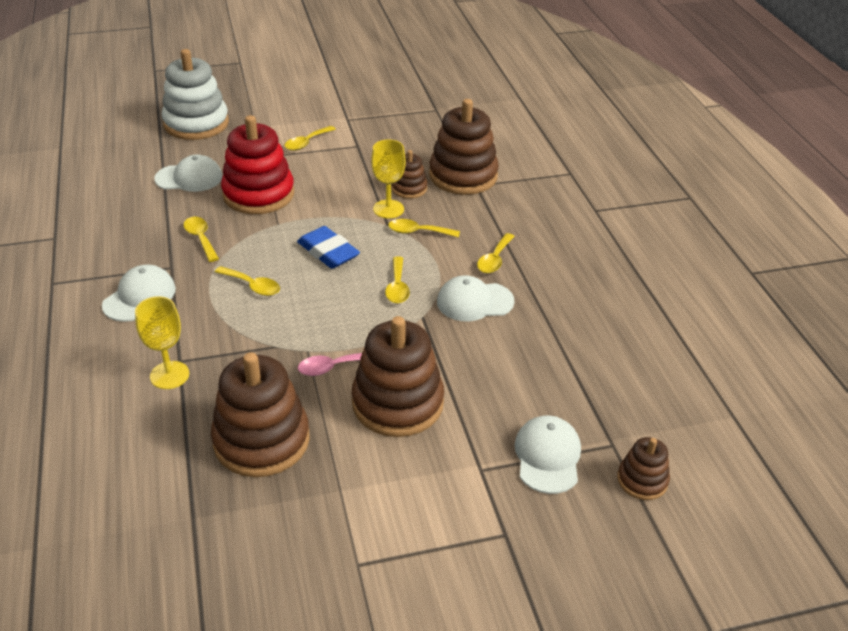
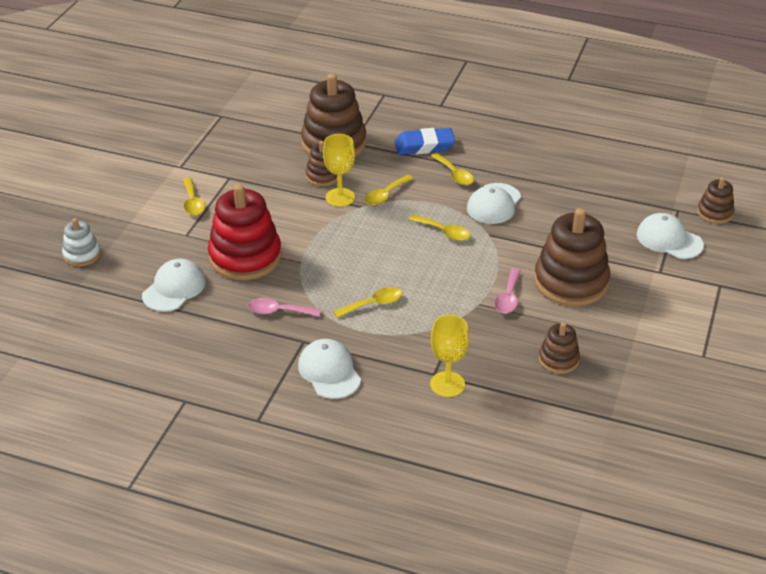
camera: 55 degrees left, 0 degrees up
white stacking toy [162,49,229,140] -> white stacking toy [62,218,101,267], size x0.51
yellow spoon [184,217,219,262] -> pink spoon [248,298,321,316]
brown stacking toy [211,352,310,477] -> brown stacking toy [539,322,580,374], size x0.51
blue eraser [297,226,360,269] -> blue eraser moved to [395,128,455,155]

